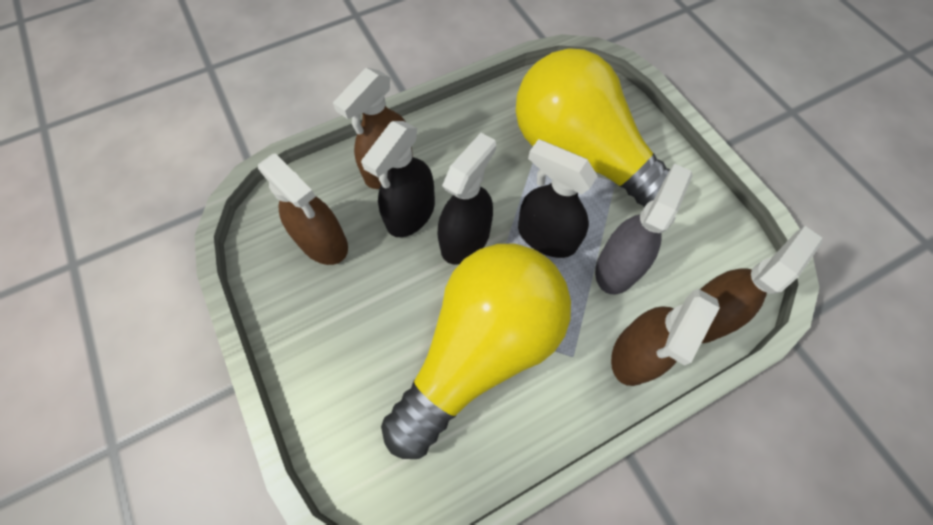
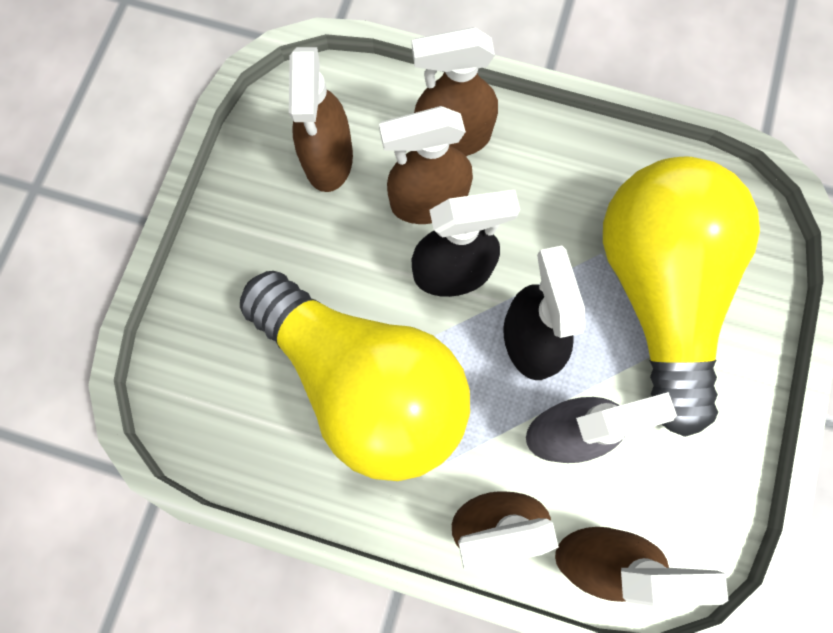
camera: 45 degrees right, 10 degrees up
black spray bottle [361,121,435,237] -> brown spray bottle [379,106,473,224]
yellow light bulb [381,244,571,459] -> yellow light bulb turned 45 degrees clockwise [240,271,470,481]

